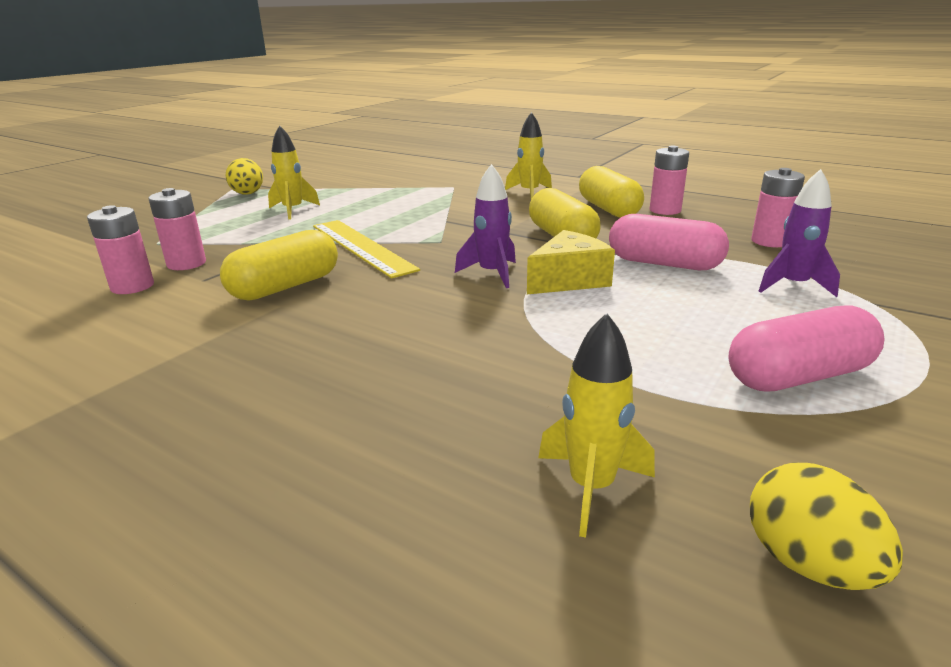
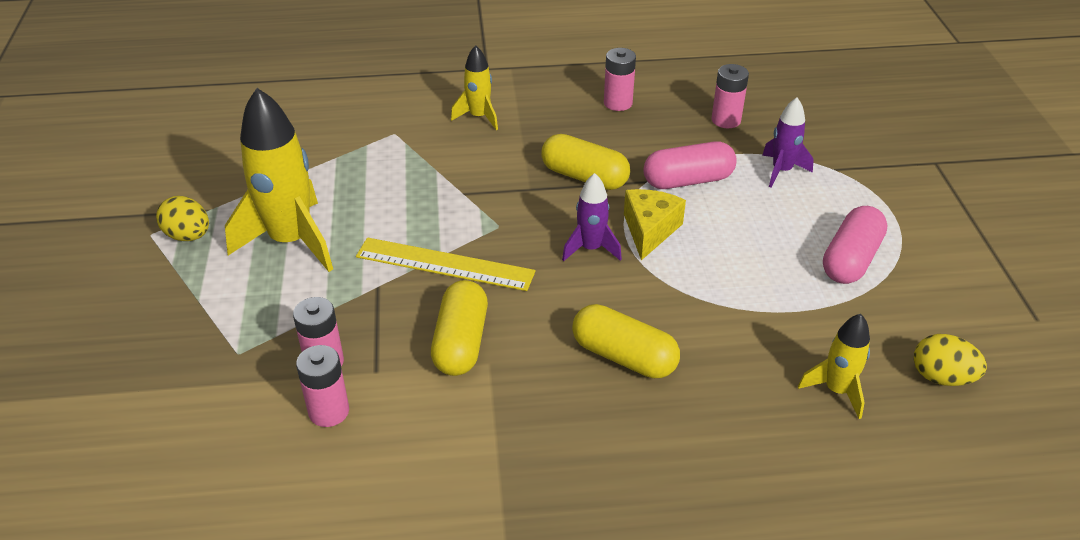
camera: 40 degrees left, 15 degrees up
yellow rocket [268,125,320,220] -> yellow rocket [225,88,333,272], size x1.90
yellow capsule [579,166,644,218] -> yellow capsule moved to [572,304,680,378]

